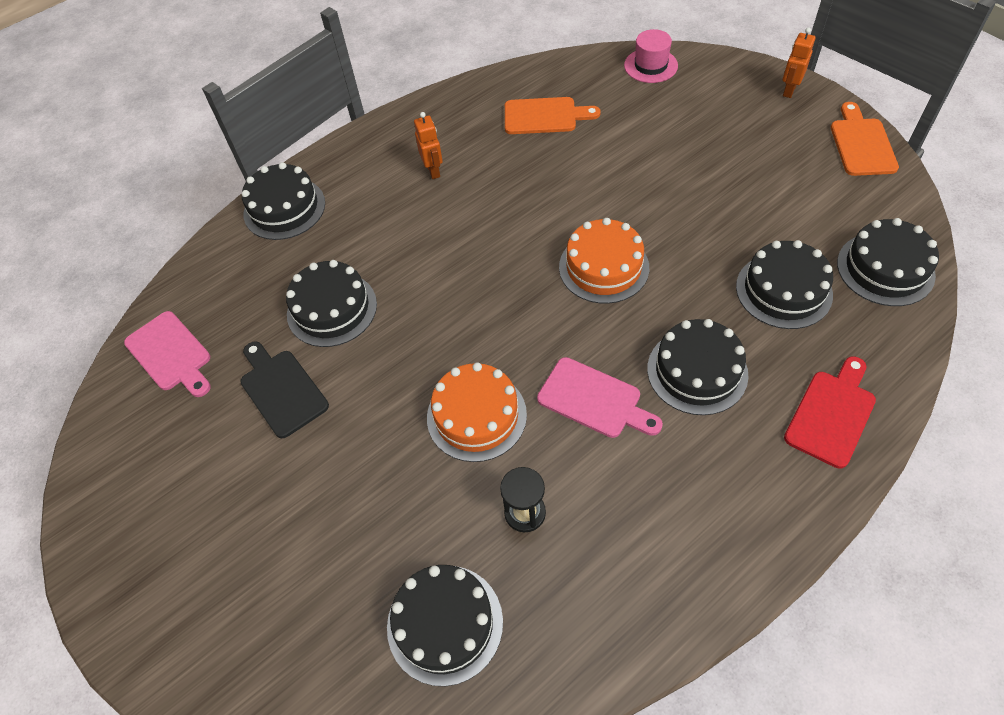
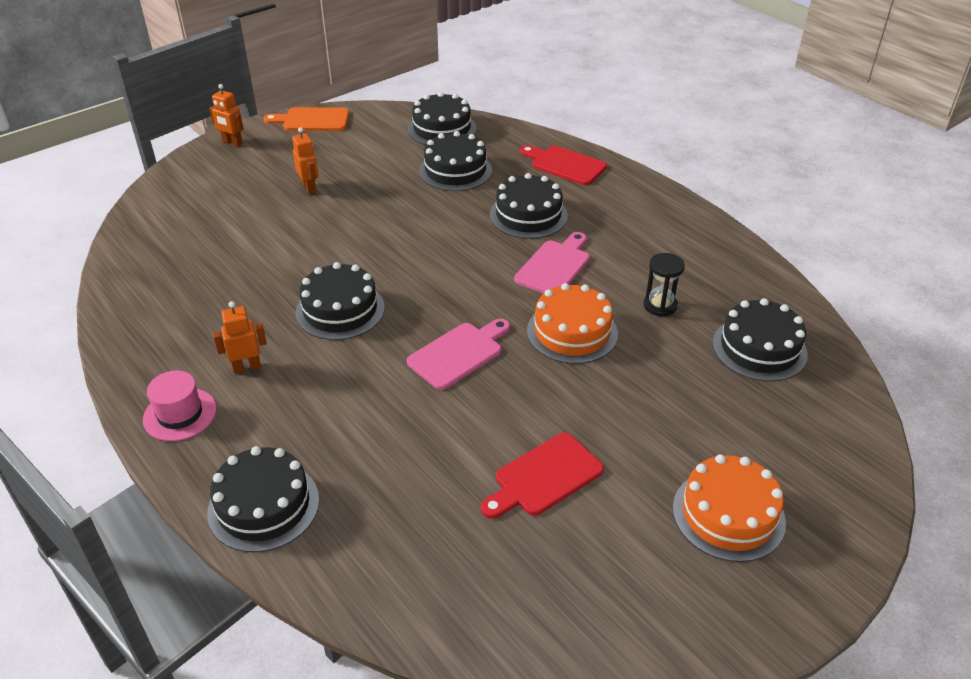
camera: 95 degrees left, 15 degrees down
pink cutting board [124,311,211,397] -> pink cutting board moved to [407,318,510,390]
black cutting board [240,341,329,438] -> red cutting board [481,433,604,519]
black cake [286,260,377,347] -> black cake moved to [296,262,385,340]
orange cutting board [505,97,601,134] -> none
orange cake [559,218,649,304] -> orange cake moved to [673,454,786,562]
pink hat [624,29,678,83] -> pink hat moved to [143,371,217,441]
none -> orange robot [292,127,319,194]

